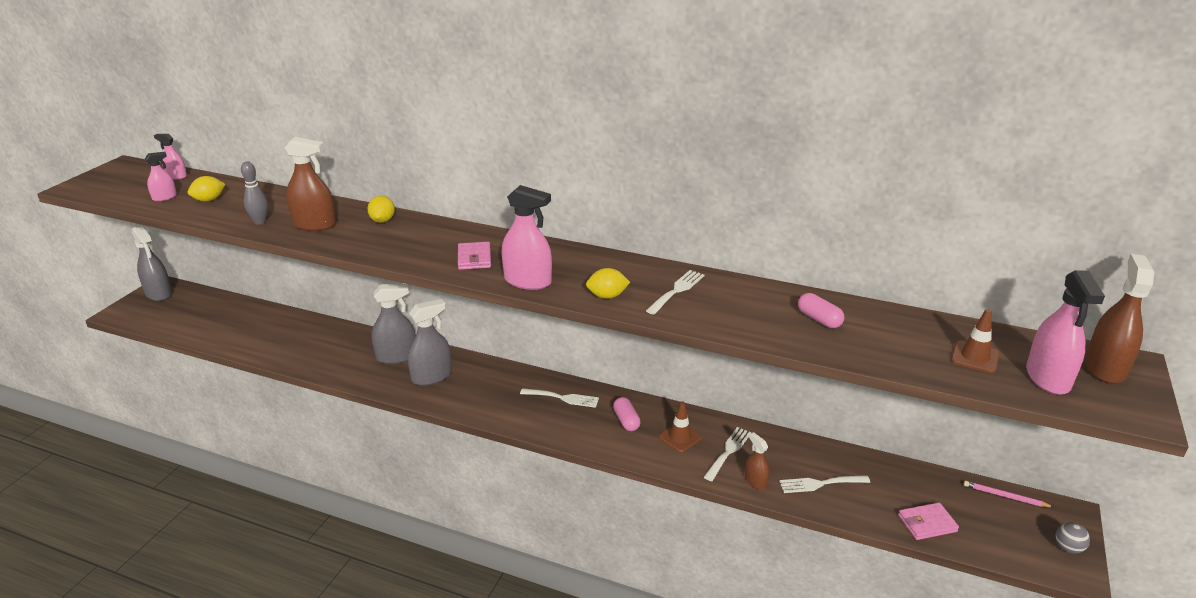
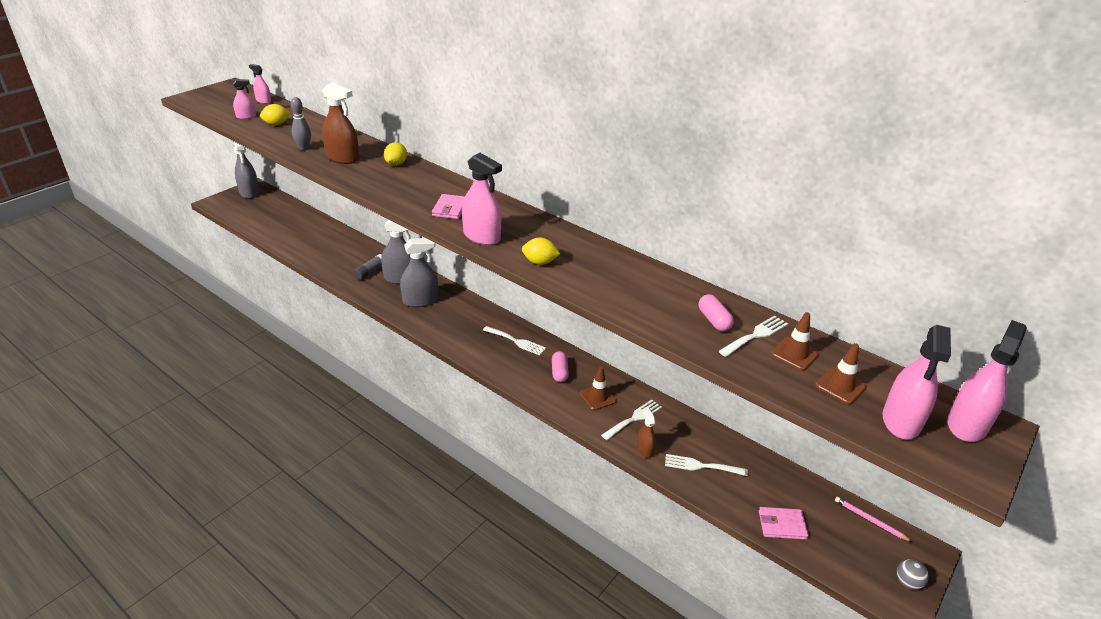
camera: 15 degrees right, 5 degrees up
white fork [646,270,705,315] -> white fork moved to [719,316,788,357]
brown spray bottle [1085,254,1155,384] -> pink spray bottle [947,320,1027,442]
none -> grey glue stick [353,254,382,280]
none -> brown traffic cone [771,312,820,371]

